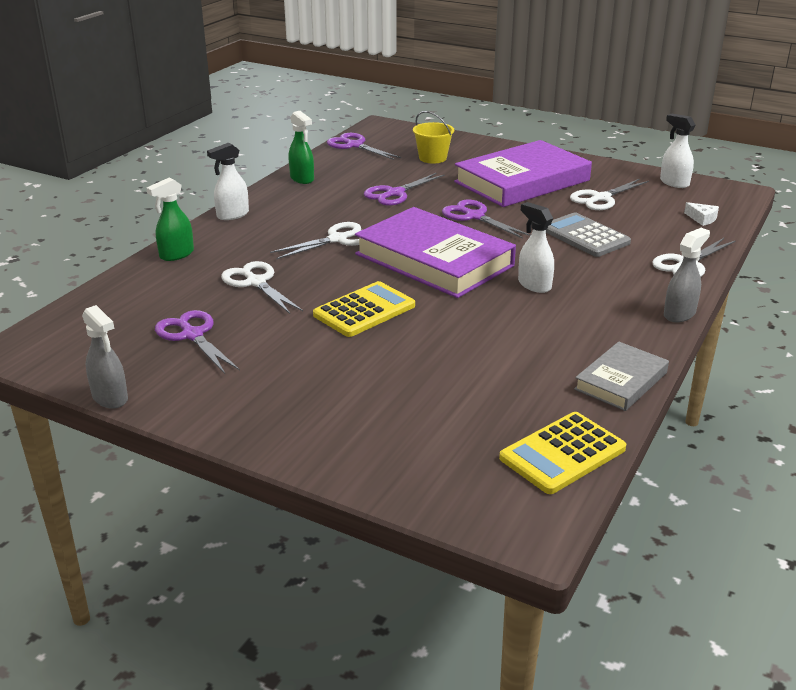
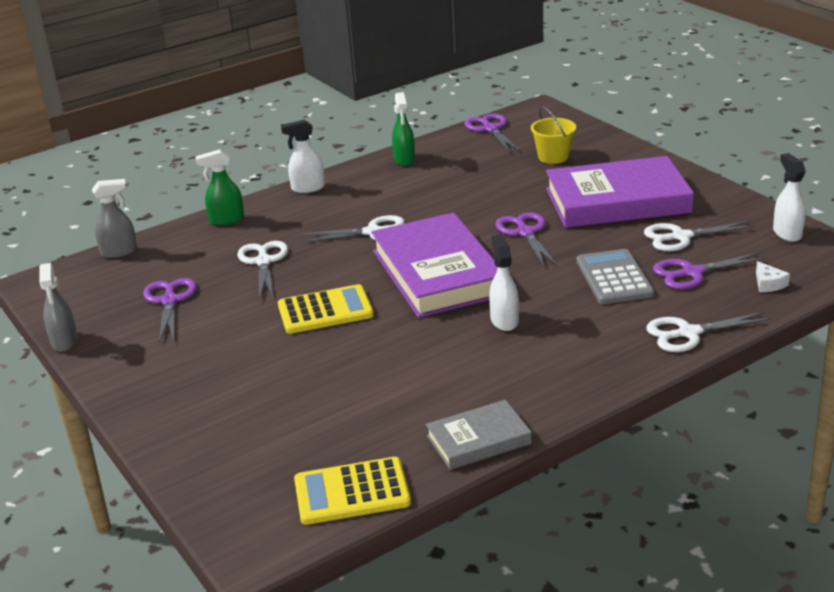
camera: 30 degrees right, 0 degrees up
purple scissors [364,173,445,206] -> purple scissors moved to [653,252,768,289]
grey spray bottle [664,228,710,322] -> grey spray bottle moved to [92,179,137,258]

